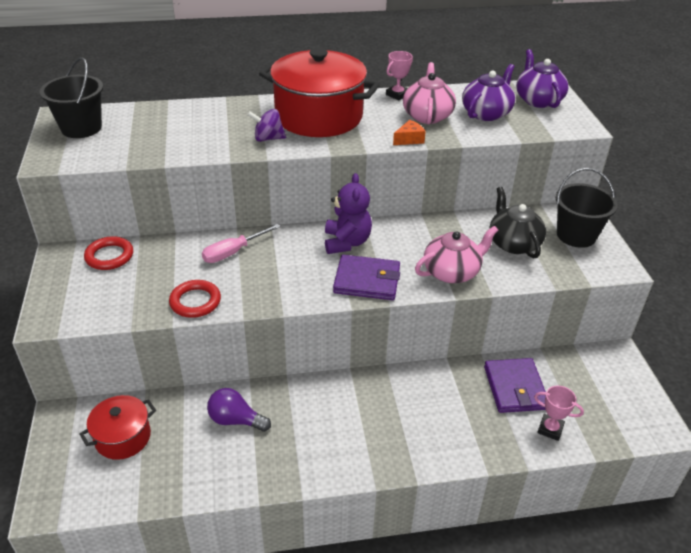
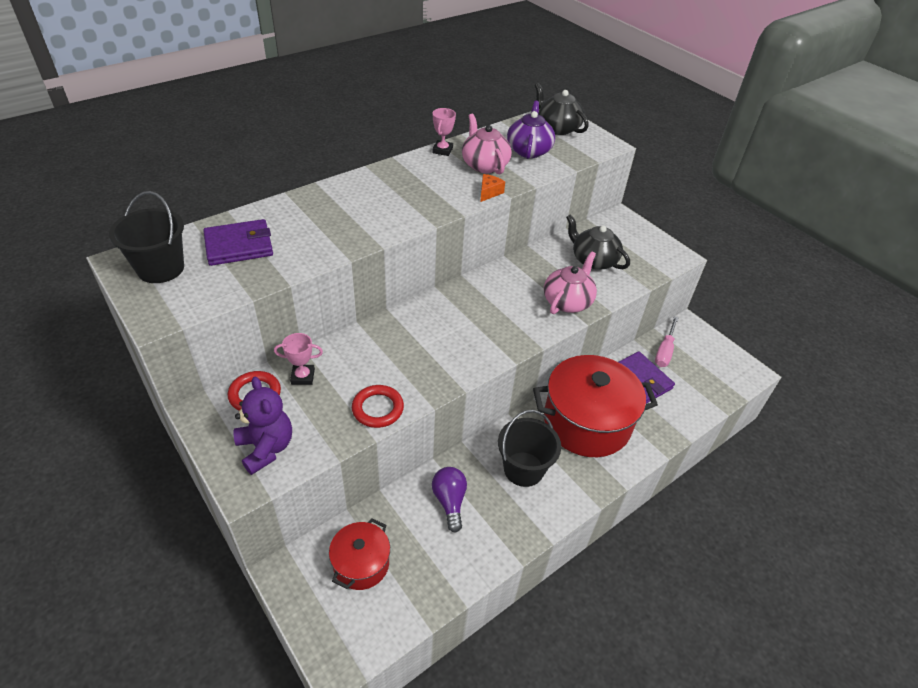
camera: 30 degrees left, 5 degrees up
pink screwdriver [202,224,280,263] -> pink screwdriver moved to [655,316,678,367]
purple light bulb [207,388,271,432] -> purple light bulb turned 90 degrees clockwise [432,467,467,533]
purple spinning top [247,109,286,142] -> none
red pot [259,48,380,137] -> red pot moved to [533,355,658,457]
purple teddy bear [325,173,372,254] -> purple teddy bear moved to [234,377,292,475]
purple wallet [333,255,400,300] -> purple wallet moved to [203,219,273,266]
purple teapot [516,49,569,108] -> black teapot [534,83,589,135]
pink trophy [534,386,584,441] -> pink trophy moved to [274,333,323,385]
black bucket [556,168,618,248] -> black bucket moved to [498,410,561,487]

